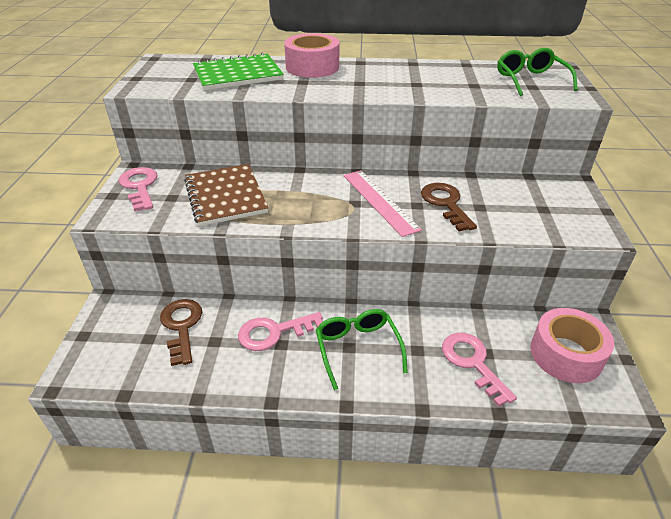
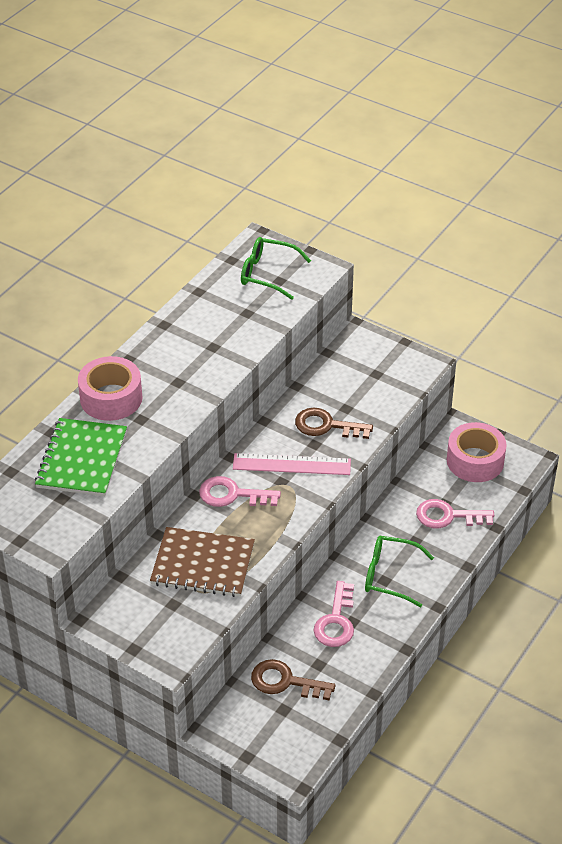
camera: 60 degrees left, 5 degrees up
pink key [118,167,158,212] -> pink key moved to [199,476,281,507]

